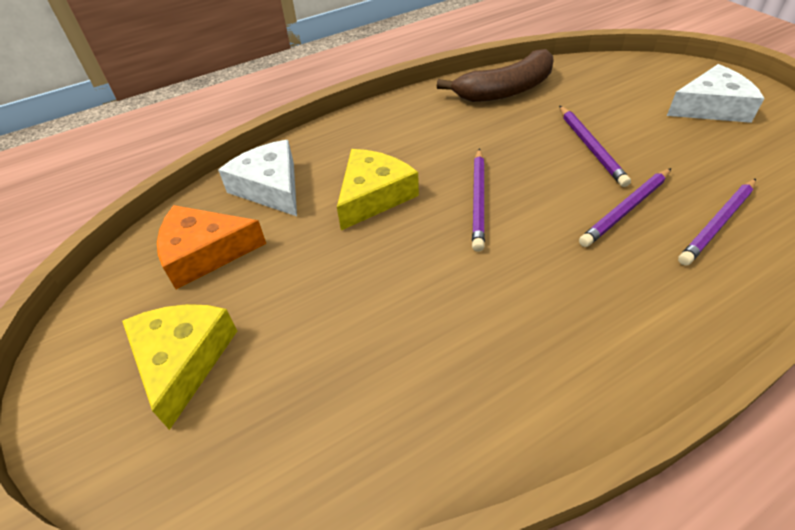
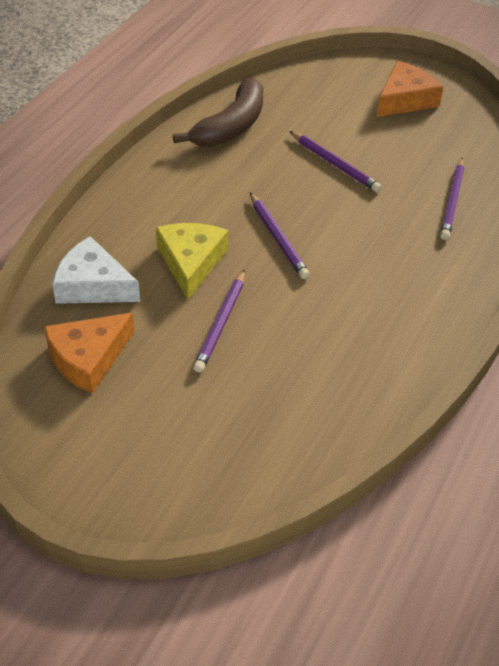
camera: 35 degrees left, 0 degrees up
yellow cheese [122,304,237,430] -> none
purple pencil [579,168,671,247] -> purple pencil moved to [193,270,245,373]
white cheese [667,64,765,123] -> orange cheese [376,61,443,117]

